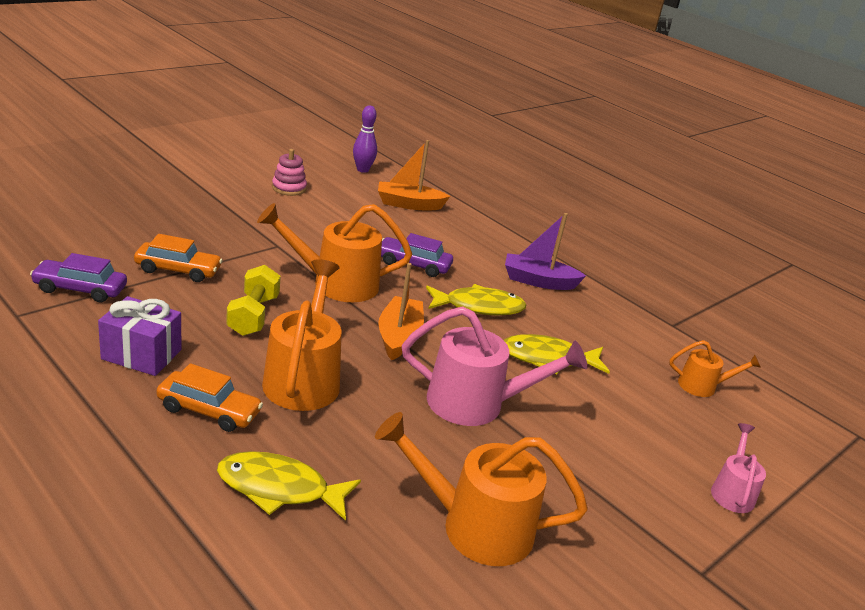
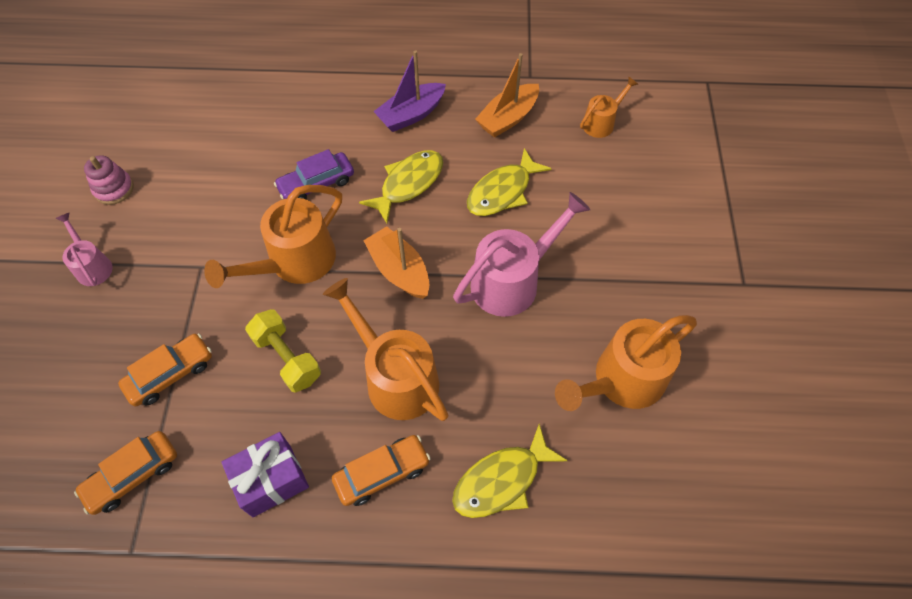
camera: 40 degrees left, 30 degrees up
purple car [30,253,127,302] -> orange car [74,431,177,515]
purple bowling pin [353,105,377,173] -> none
orange boat [378,140,450,210] -> orange boat moved to [475,53,539,138]
pink watering can [711,423,766,513] -> pink watering can moved to [56,213,113,286]

